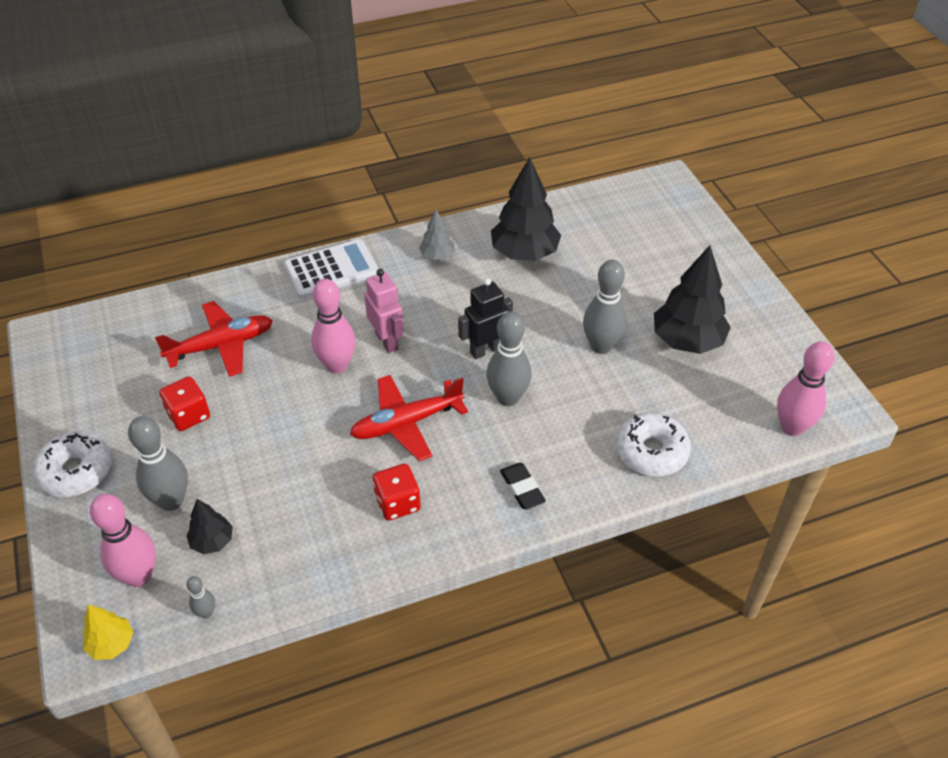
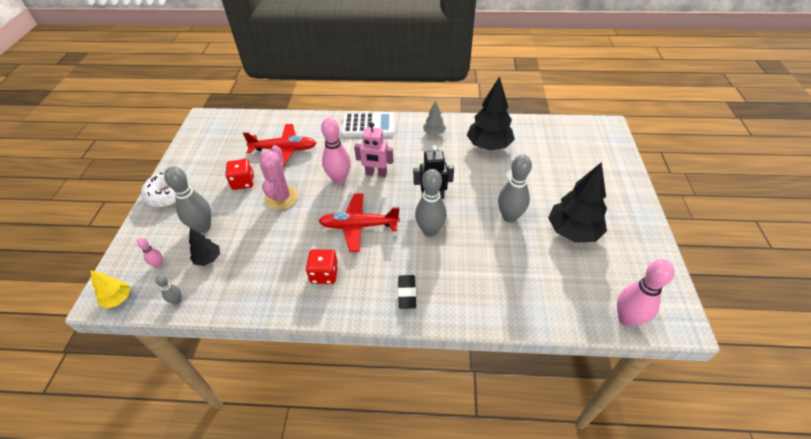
camera: 25 degrees right, 0 degrees up
pink bowling pin [90,494,156,587] -> pink bowling pin [137,238,163,268], size x0.48
pink robot [364,269,404,353] -> pink robot turned 105 degrees clockwise [354,122,393,177]
white donut [616,412,691,477] -> none
none -> pink cactus [259,145,298,210]

